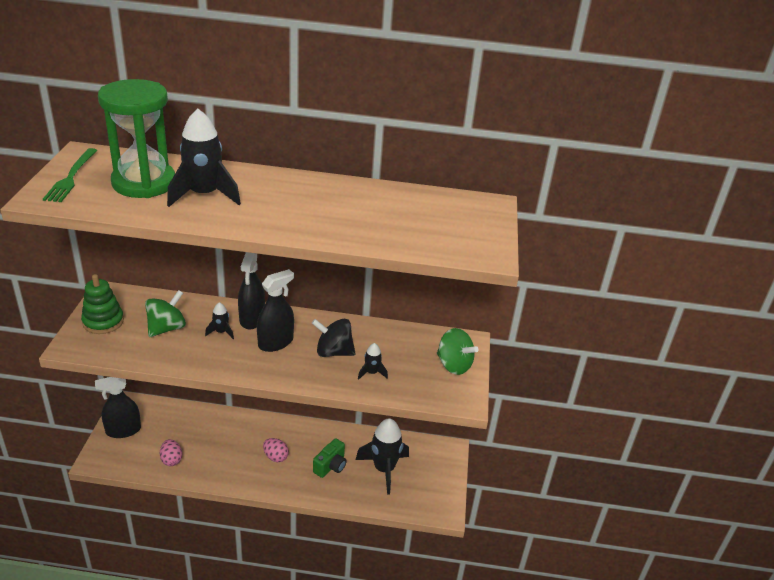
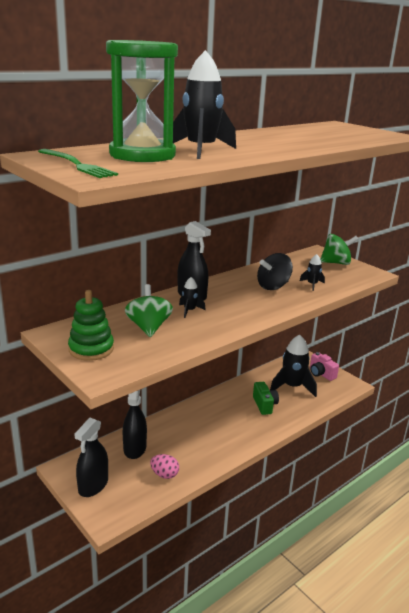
camera: 45 degrees left, 10 degrees down
black spray bottle [257,269,294,352] -> black spray bottle moved to [123,390,147,459]
pink egg [263,438,289,462] -> none
none -> pink camera [310,352,339,381]

